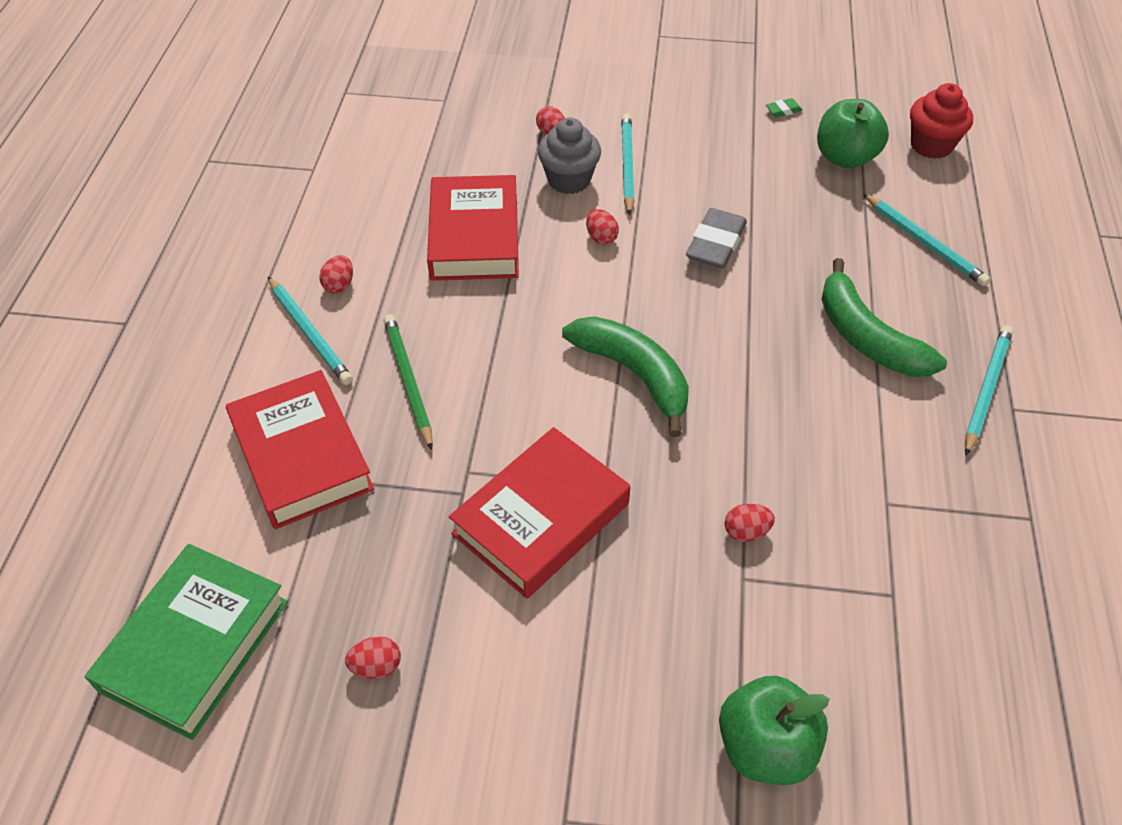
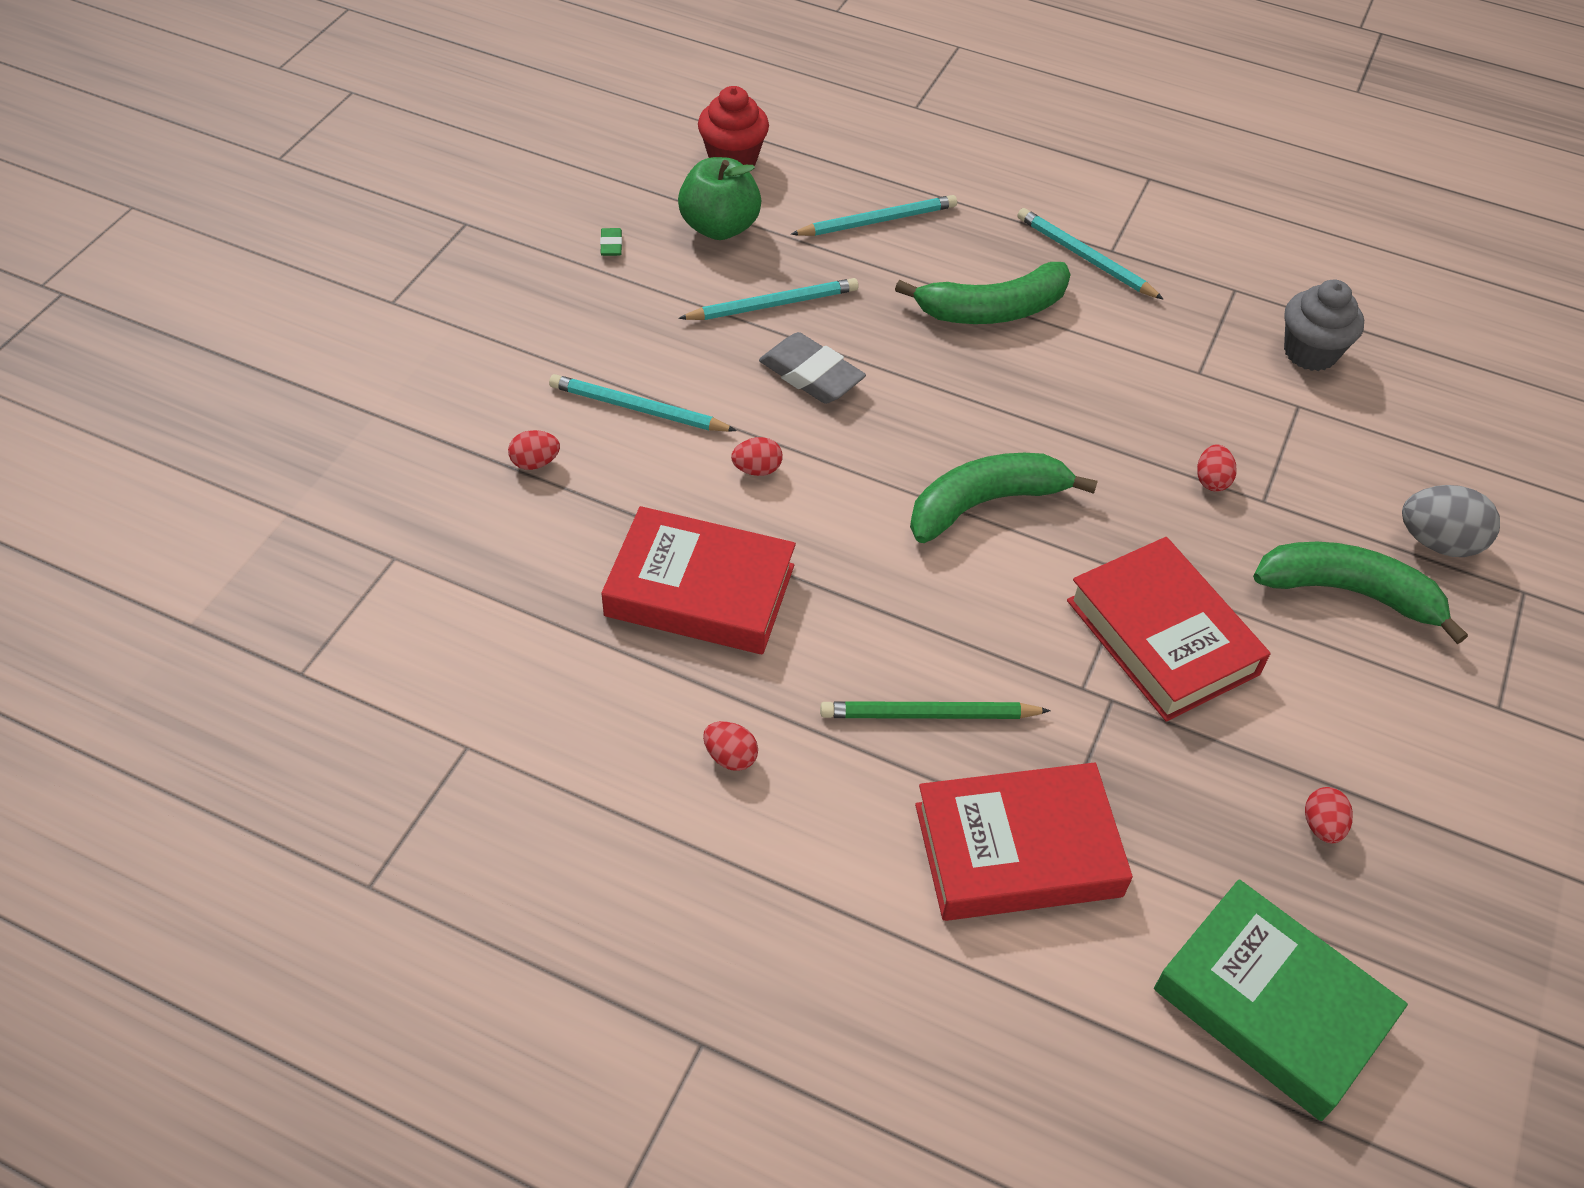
camera: 75 degrees left, 0 degrees up
turquoise pencil [268,277,353,385] -> turquoise pencil moved to [678,278,858,320]
grey cupcake [538,117,601,194] -> grey cupcake moved to [1284,280,1364,371]
green apple [719,676,829,785] -> grey egg [1402,485,1500,557]
none -> green banana [1253,542,1468,644]

